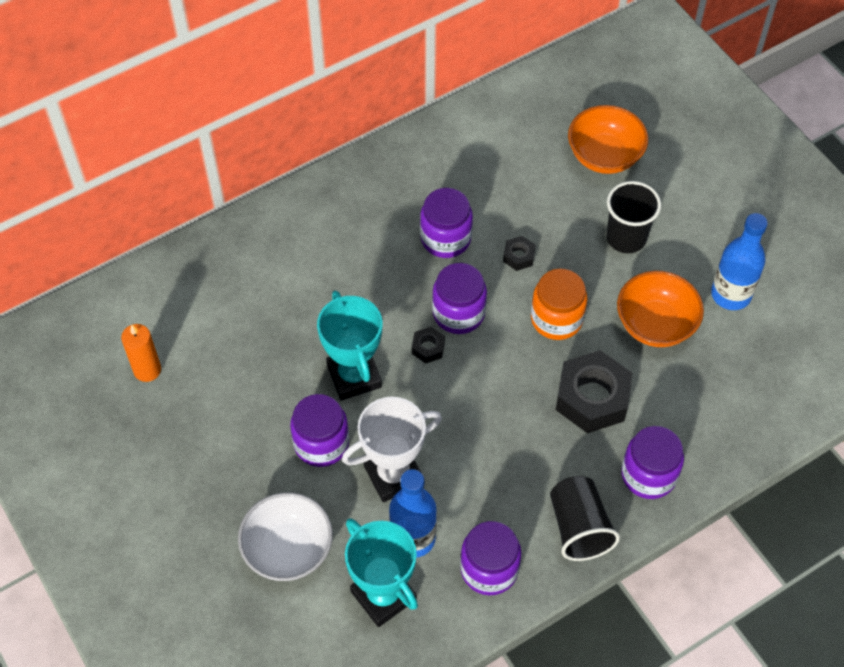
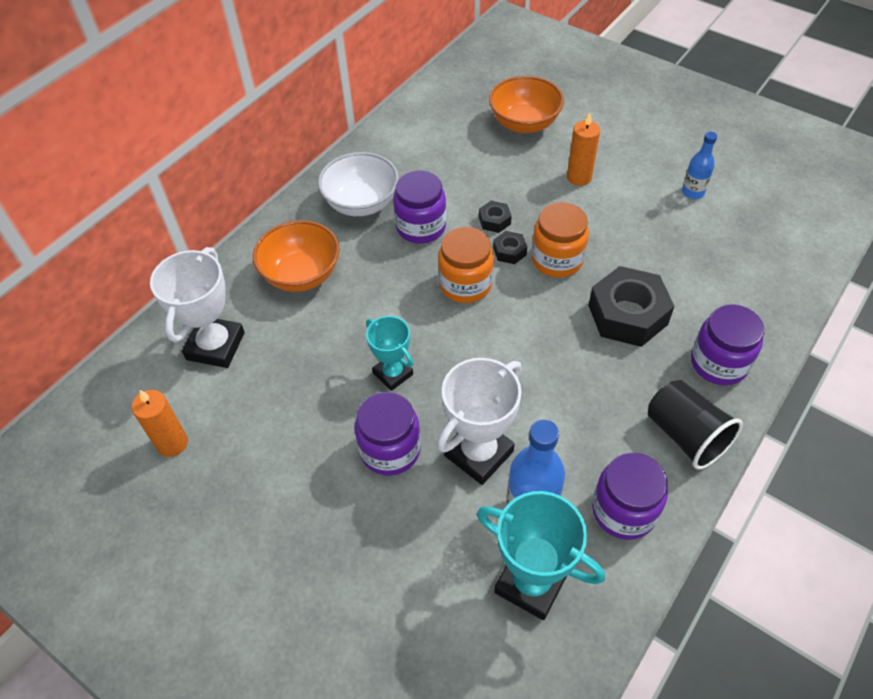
camera: 20 degrees left, 5 degrees down
white bowl [238,492,333,581] -> white bowl moved to [318,152,399,216]
turquoise trophy [317,291,382,400] -> turquoise trophy [366,316,413,391], size x0.62
black nut [412,327,445,364] -> black nut moved to [493,231,527,264]
purple jar [432,263,487,334] -> orange jar [438,227,494,303]
black cup [606,181,661,253] -> orange candle [567,112,600,186]
orange bowl [617,271,704,347] -> orange bowl moved to [253,220,340,292]
blue bottle [711,213,768,310] -> blue bottle [682,132,717,199], size x0.60
none -> white trophy [150,247,245,368]

